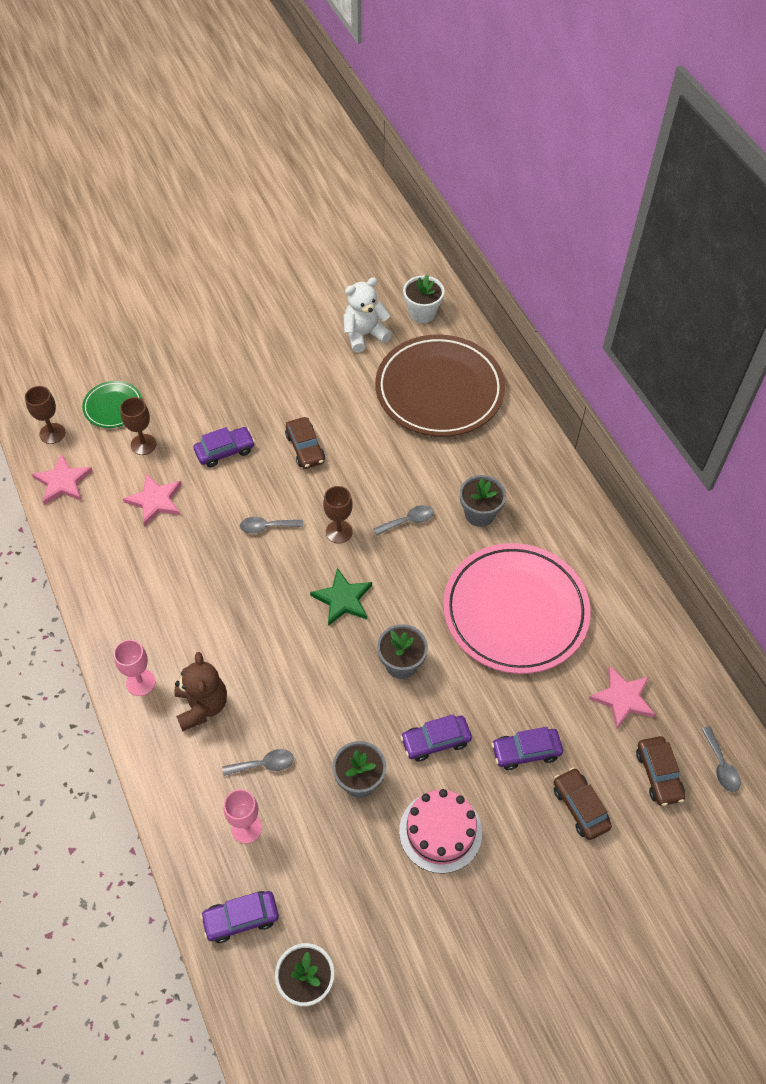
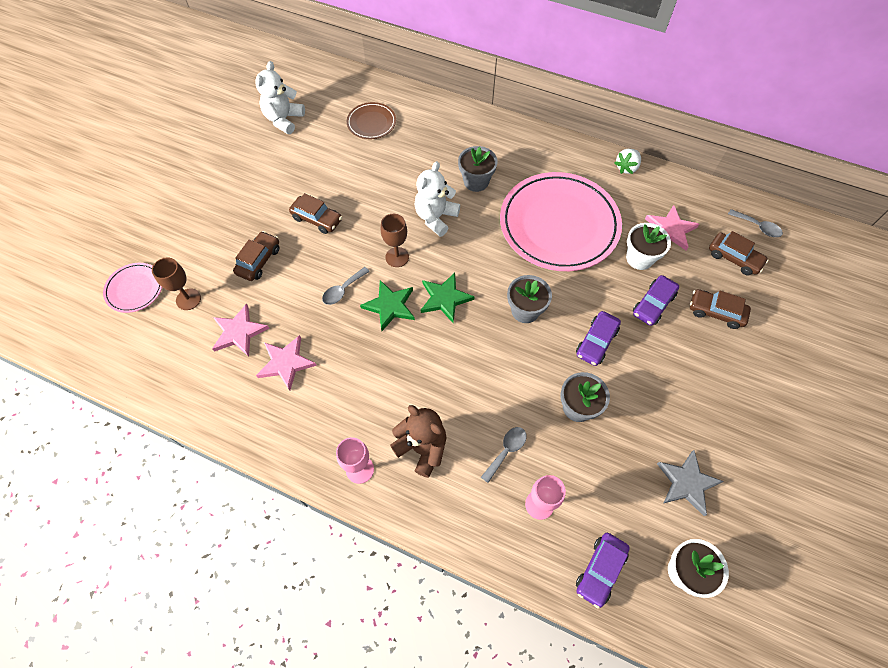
camera: 40 degrees left, 5 degrees up
brown goblet [25,386,65,444] -> none
pink star [32,453,93,505] -> pink star moved to [256,335,317,391]
green plate [82,381,142,428] -> pink plate [103,263,162,313]
purple car [194,427,255,467] -> brown car [233,231,280,281]
grey spoon [373,505,433,535] -> white teddy bear [414,161,460,237]
brown plate [375,334,505,437] -> brown plate [347,102,396,139], size x0.45
pink cake [399,789,482,874] -> none
white flower pot [403,275,445,323] -> white flower pot moved to [626,223,671,270]
none -> green star [360,280,415,331]
none -> white strawberry [615,149,641,174]
none -> grey star [657,450,724,516]

